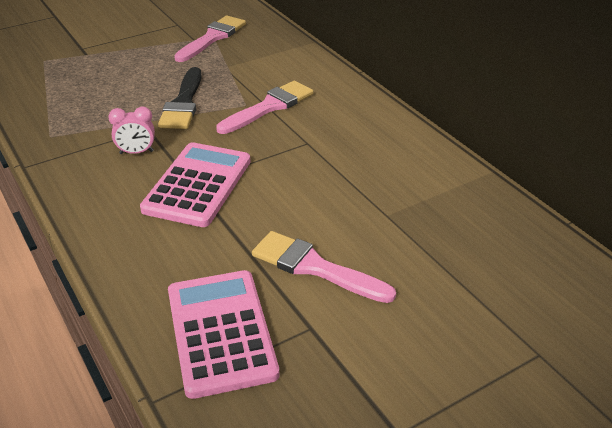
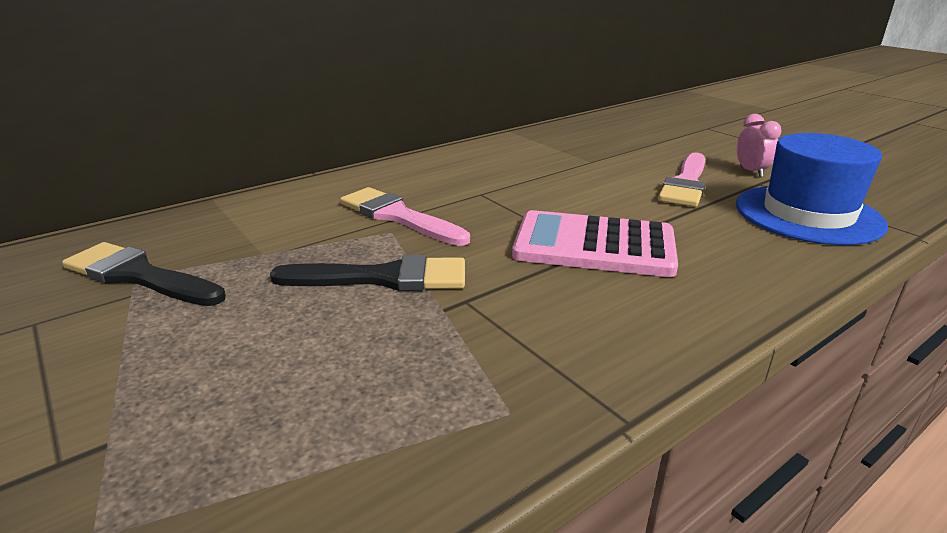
camera: 95 degrees left, 10 degrees down
pink clock [108,106,155,154] -> pink clock moved to [737,114,782,177]
pink calculator [168,270,280,399] -> blue hat [736,133,888,245]
pink brush [174,16,246,62] -> black brush [62,242,226,306]

